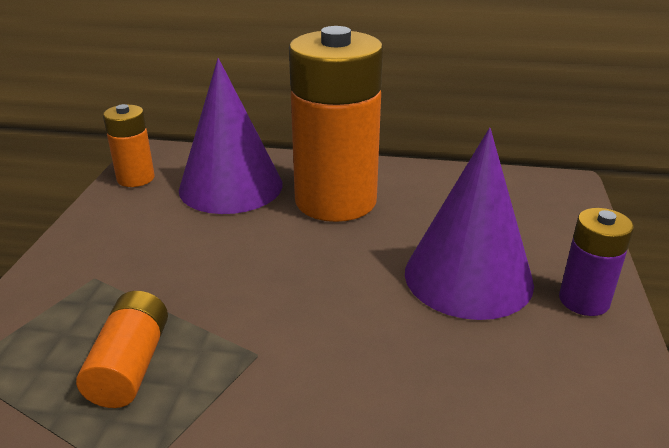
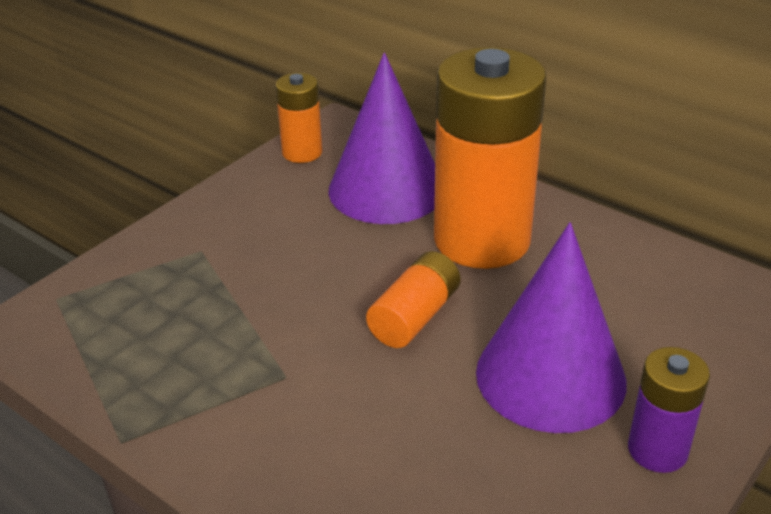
camera: 30 degrees right, 5 degrees up
orange battery [76,291,168,408] -> orange battery moved to [366,251,461,348]

